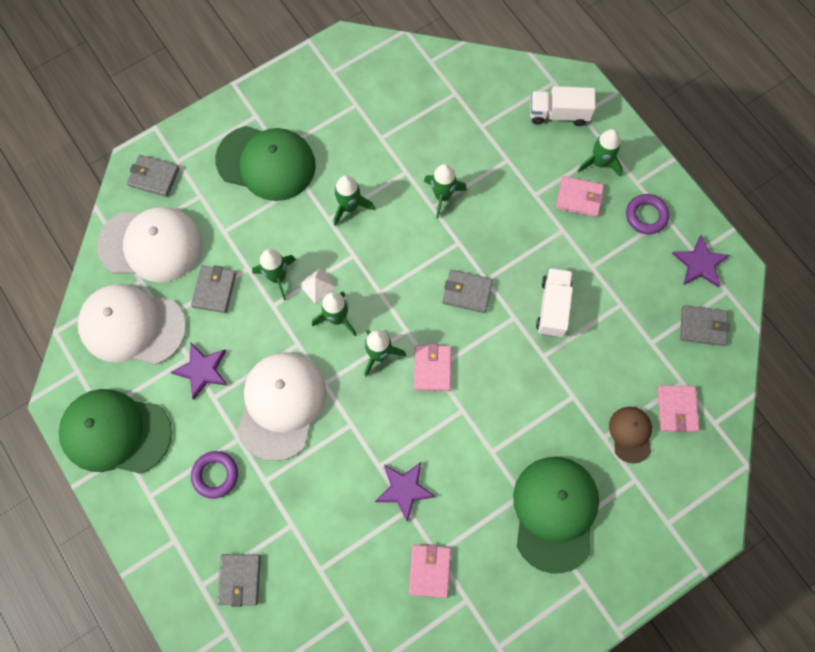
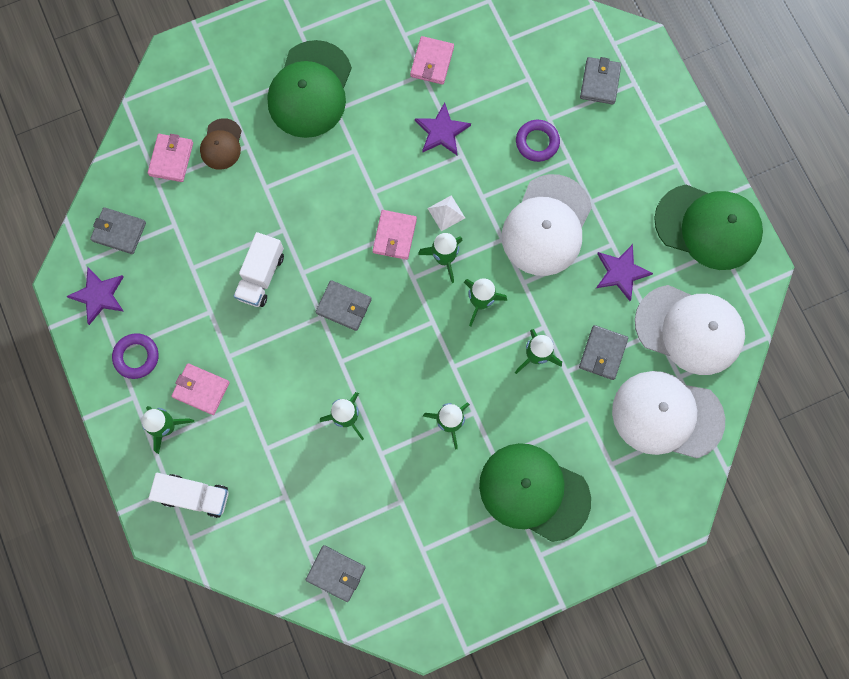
camera: 170 degrees left, 5 degrees up
grey wallet [127,155,179,197] -> grey wallet moved to [306,545,366,602]
purple ring [191,451,238,499] -> purple ring moved to [516,120,560,162]
white pyramid [299,268,337,304] -> white pyramid moved to [427,195,465,231]

